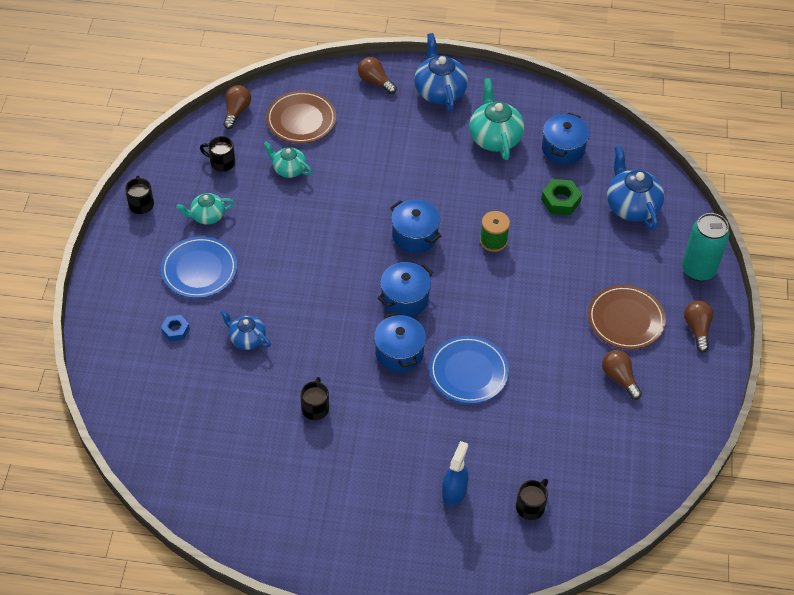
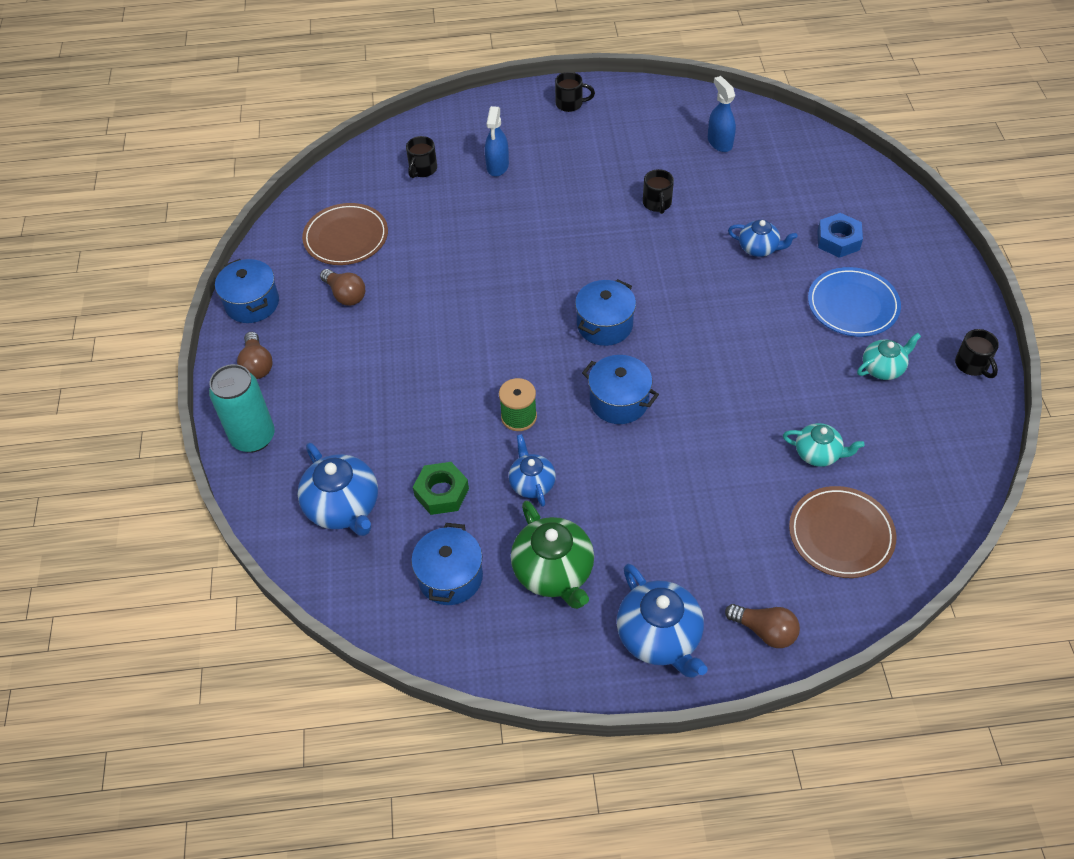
camera: 170 degrees right, 0 degrees up
blue nut [161,315,190,341] -> blue nut [817,213,863,258], size x1.53
black mug [200,136,235,172] -> black mug moved to [555,72,595,112]
brown light bulb [223,85,251,129] -> none
blue pot [374,312,426,372] -> blue pot moved to [215,259,279,323]
blue plate [429,336,509,404] -> none
turquoise teapot [469,78,524,160] -> green teapot [511,501,594,609]
brown plate [588,285,666,349] -> brown plate moved to [302,203,388,265]
none -> blue teapot [509,434,556,507]
none -> blue spray bottle [708,76,736,152]

